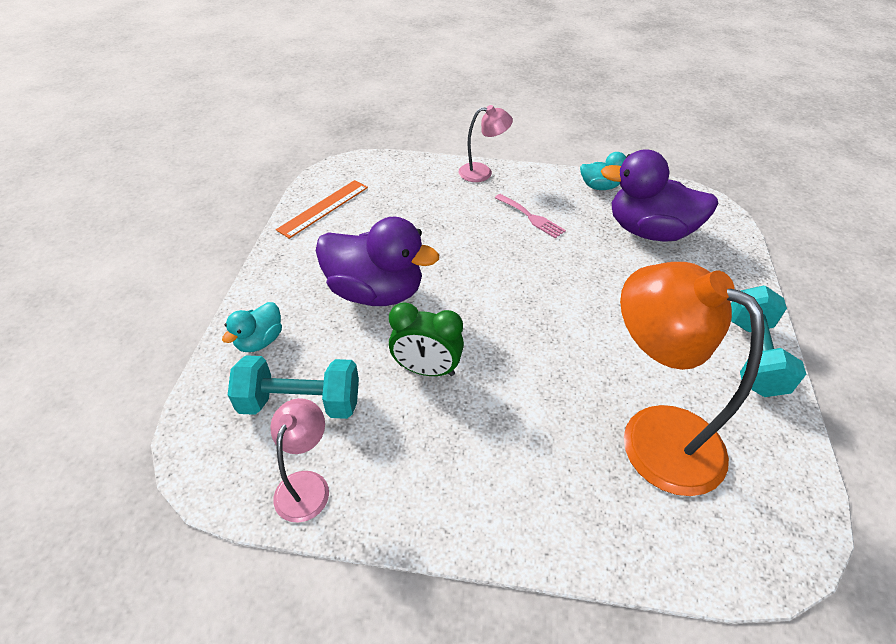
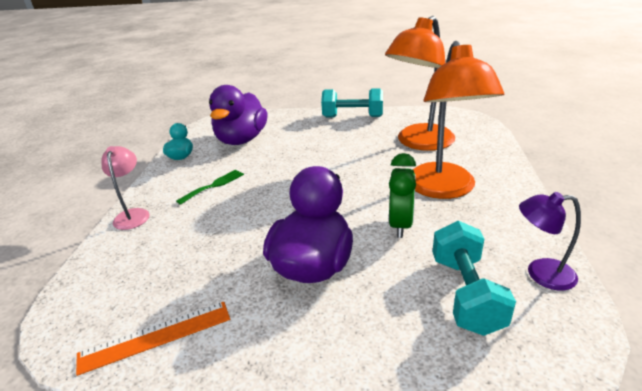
camera: 90 degrees left, 15 degrees down
turquoise duck [222,302,282,352] -> none
pink lamp [271,398,329,523] -> purple lamp [519,192,581,291]
orange ruler [276,180,368,239] -> orange ruler turned 60 degrees counterclockwise [76,302,230,376]
pink fork [495,194,566,239] -> green fork [176,170,244,205]
none -> orange lamp [412,41,504,199]

